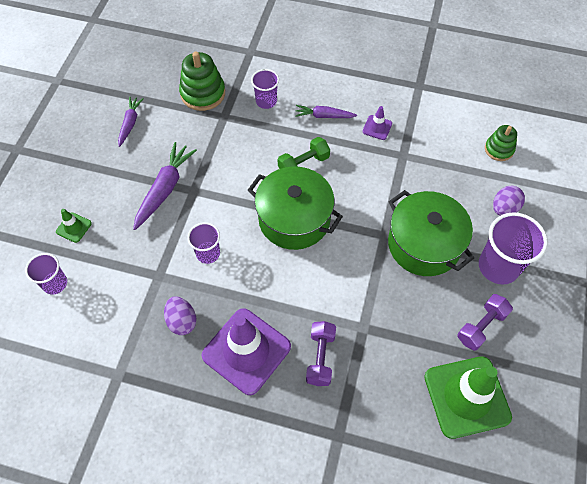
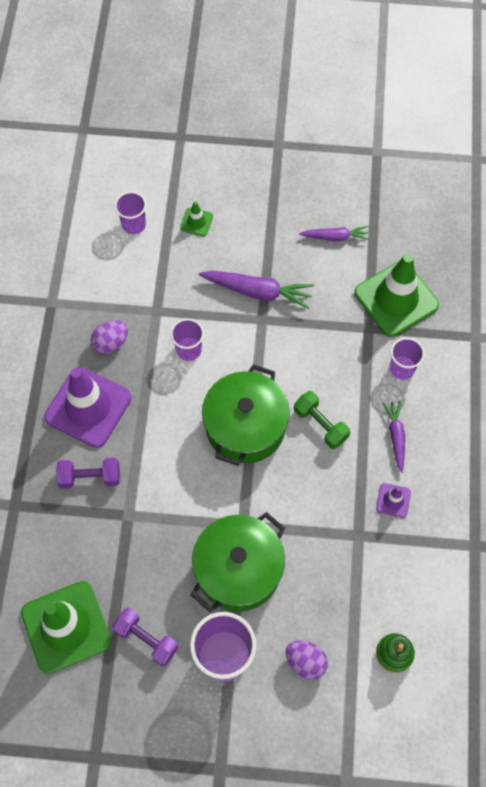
camera: 80 degrees right, 5 degrees up
green stacking toy [179,52,225,111] -> green traffic cone [354,254,439,337]

